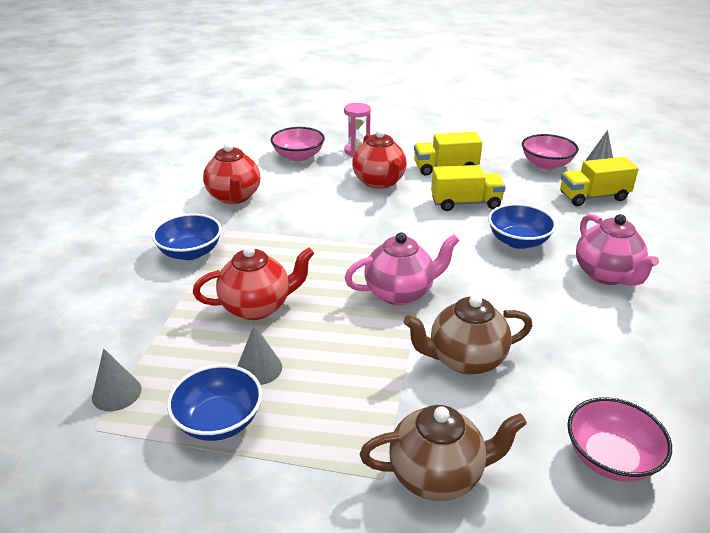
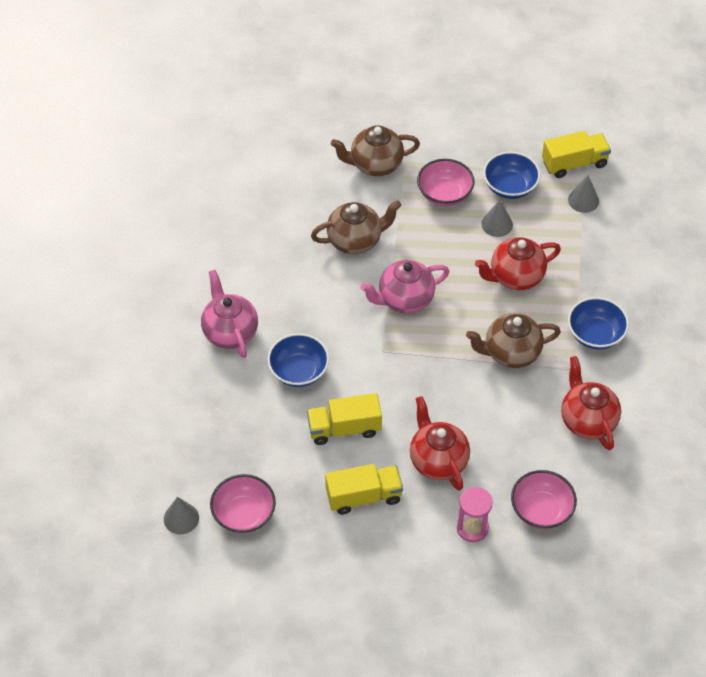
camera: 175 degrees right, 20 degrees up
yellow truck [560,157,639,206] -> yellow truck moved to [542,131,611,178]
pink bowl [567,397,672,482] -> pink bowl moved to [417,159,475,206]
none -> brown teapot [466,313,561,368]

